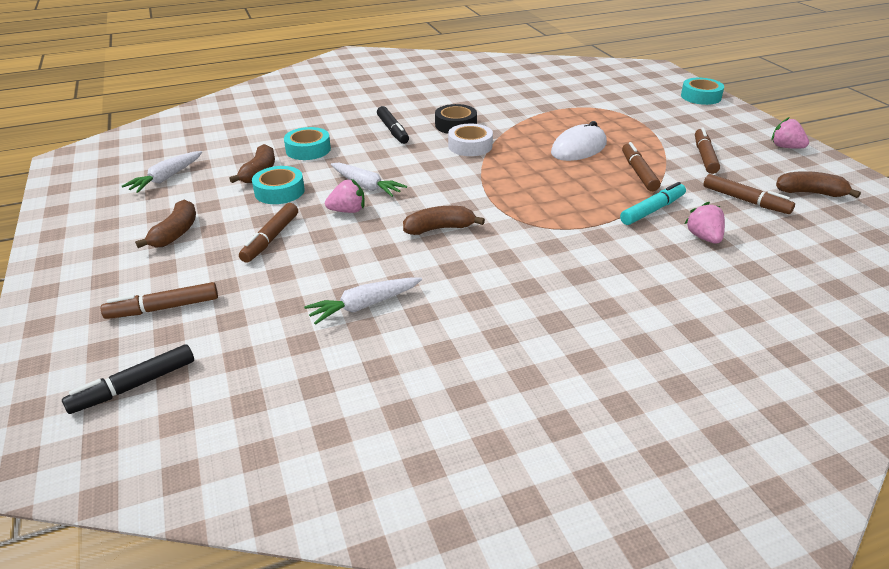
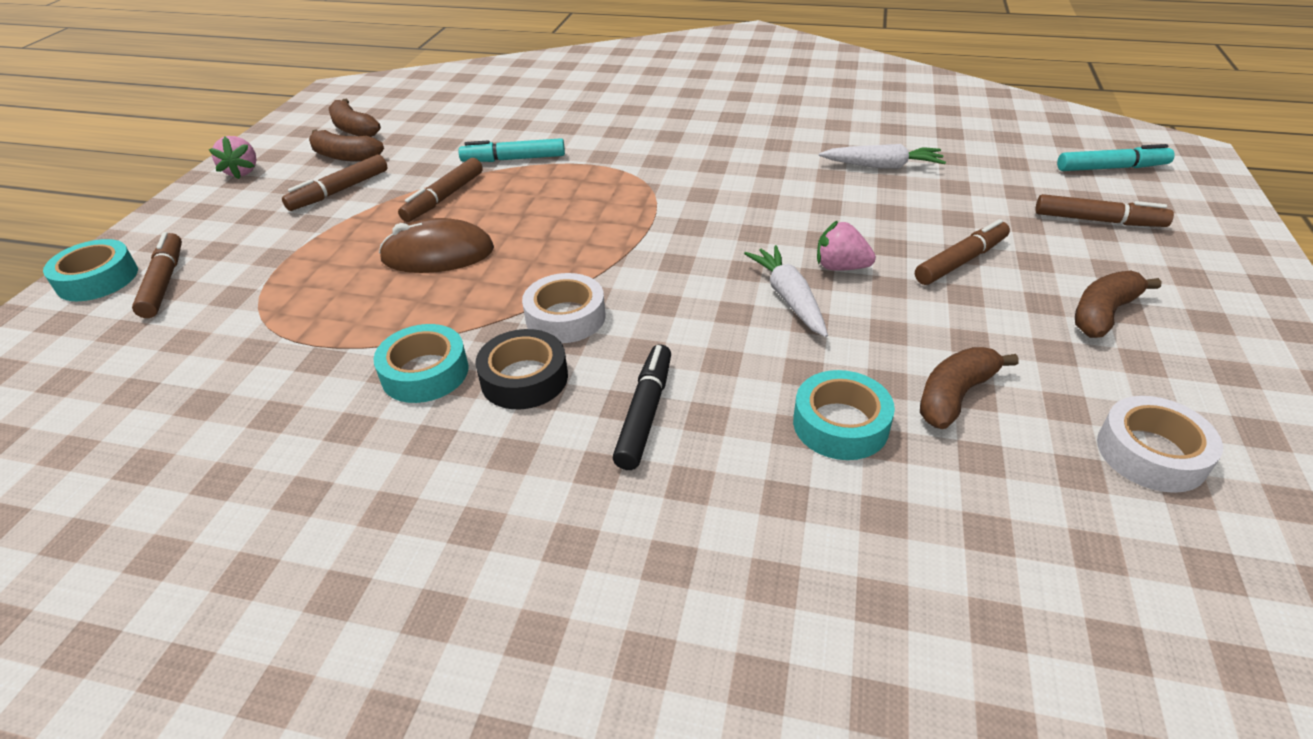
camera: 145 degrees left, 5 degrees up
black marker [62,344,194,414] -> turquoise marker [1057,144,1175,171]
white carrot [122,151,202,193] -> white tape [1097,396,1223,493]
turquoise tape [252,166,305,204] -> turquoise tape moved to [374,324,469,403]
brown banana [403,206,485,235] -> brown banana moved to [309,129,384,162]
white mouse [551,121,607,161] -> brown mouse [379,218,494,273]
pink strawberry [684,202,725,244] -> none
brown marker [703,174,795,214] -> brown marker moved to [132,232,182,318]

